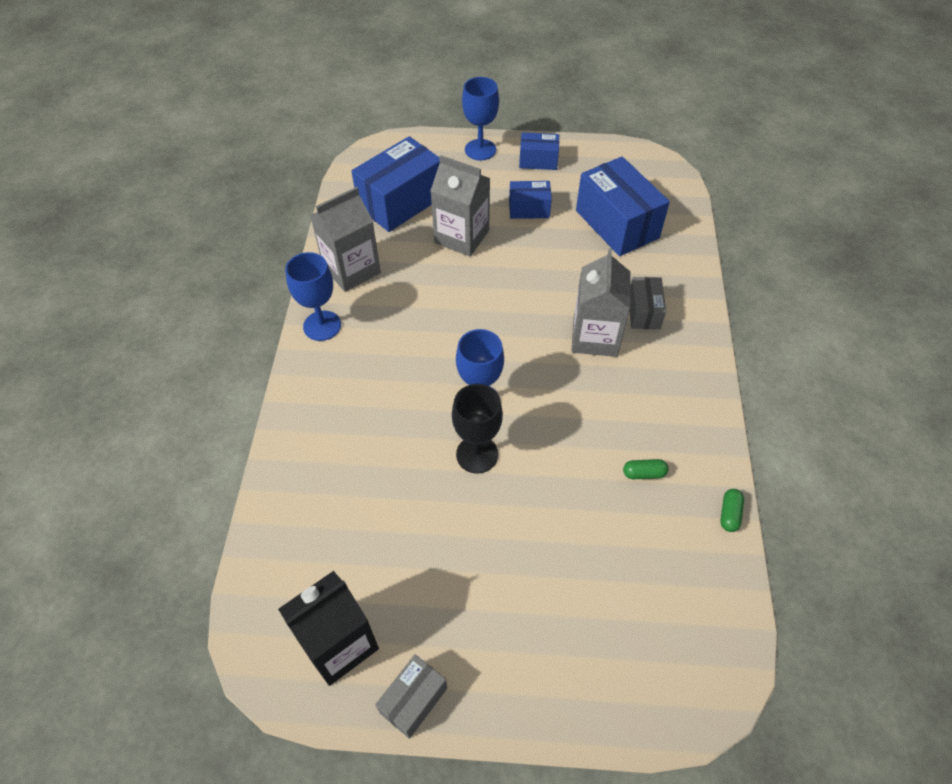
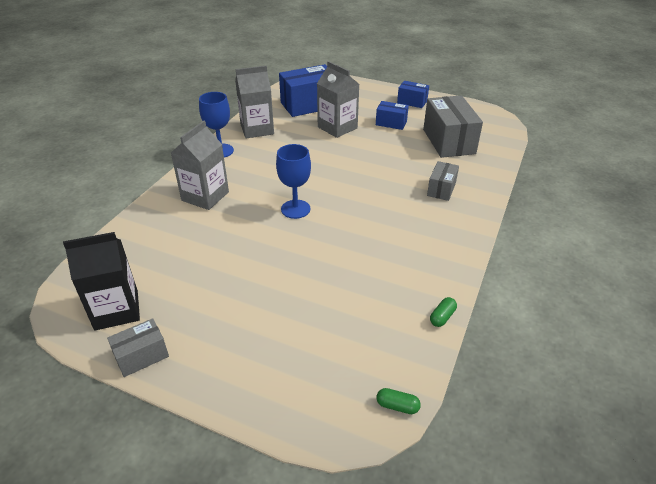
camera: 20 degrees right, 15 degrees down
black goblet [452,384,503,474] -> none
blue goblet [462,77,499,160] -> none
grey carton [572,248,631,357] -> grey carton moved to [171,121,229,210]
blue box [576,157,670,256] -> grey box [423,95,483,158]
green capsule [623,459,668,479] -> green capsule moved to [376,388,421,414]

